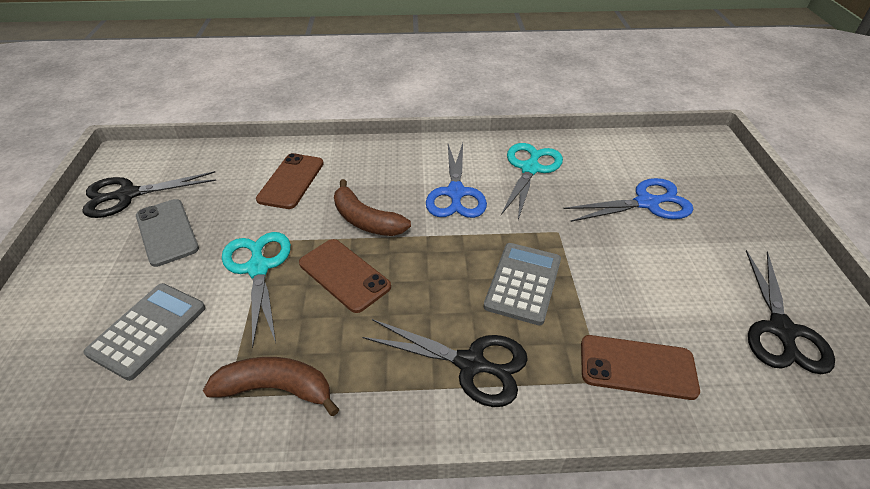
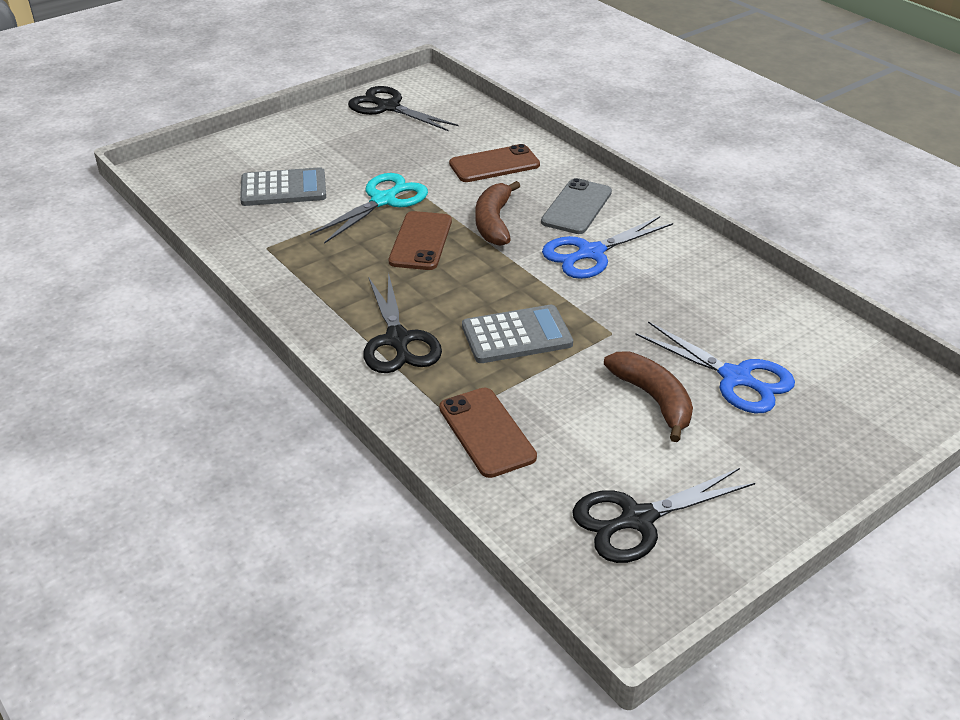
camera: 55 degrees right, 5 degrees down
grey phone [136,199,199,267] -> grey phone moved to [541,178,612,234]
brown banana [203,357,339,416] -> brown banana moved to [604,351,693,442]
turquoise scissors [501,143,563,220] -> none

